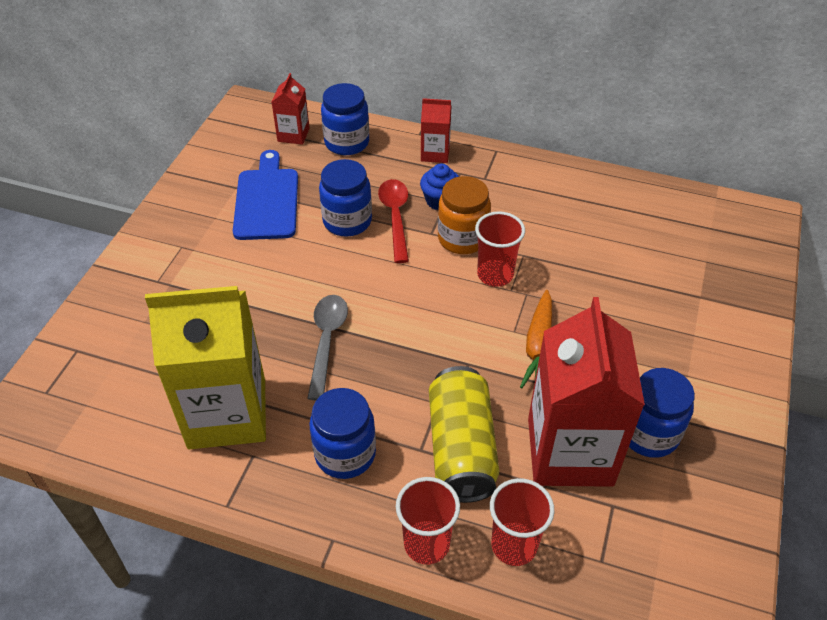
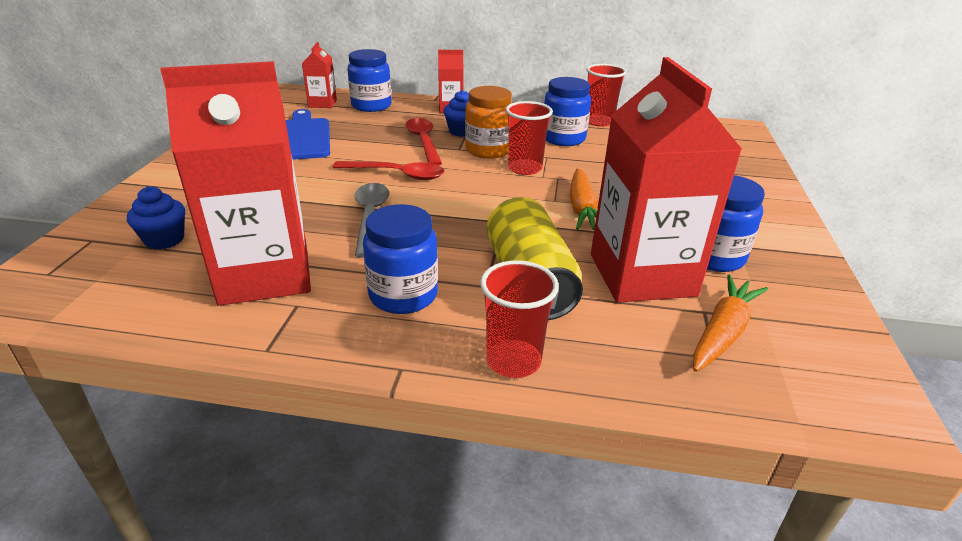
camera: 10 degrees left, 15 degrees down
yellow carton [145,286,266,449] -> red carton [160,61,311,306]
blue jar [319,159,372,236] -> blue jar moved to [544,77,591,146]
red cup [490,478,555,566] -> red cup moved to [587,64,627,127]
none -> blue cupcake [127,186,185,250]
none -> red spoon [333,161,444,180]
none -> orange carrot [693,275,768,372]

